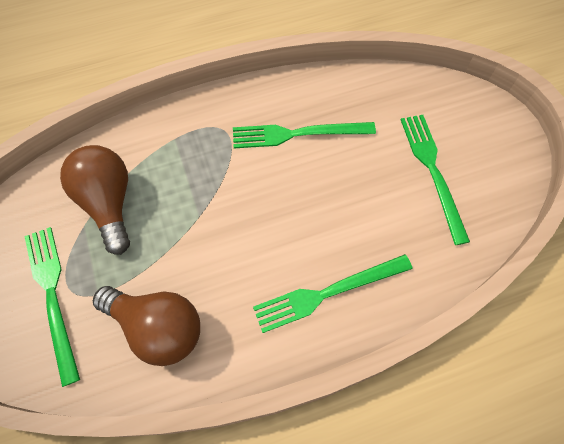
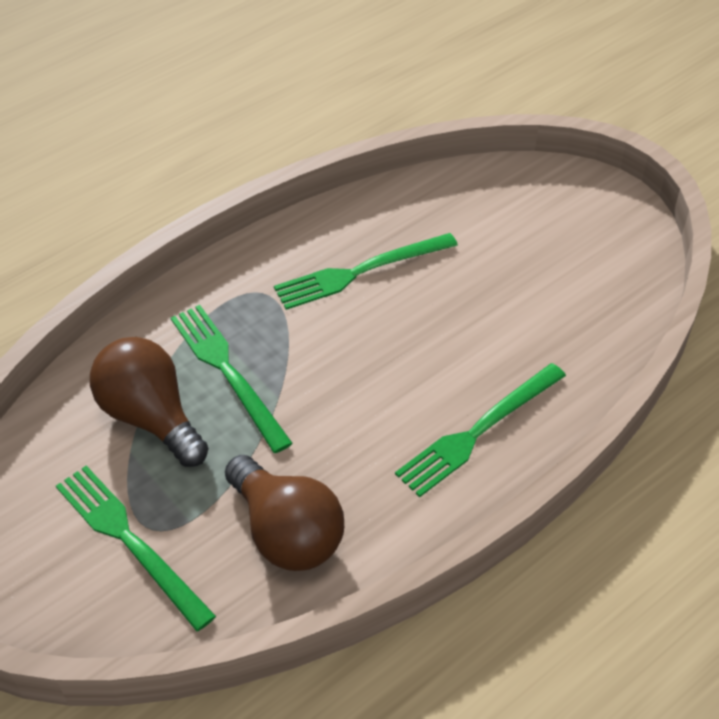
camera: 20 degrees left, 15 degrees down
brown light bulb [93,286,200,366] -> brown light bulb turned 45 degrees clockwise [225,455,344,571]
green fork [401,115,470,245] -> green fork moved to [171,305,293,453]

